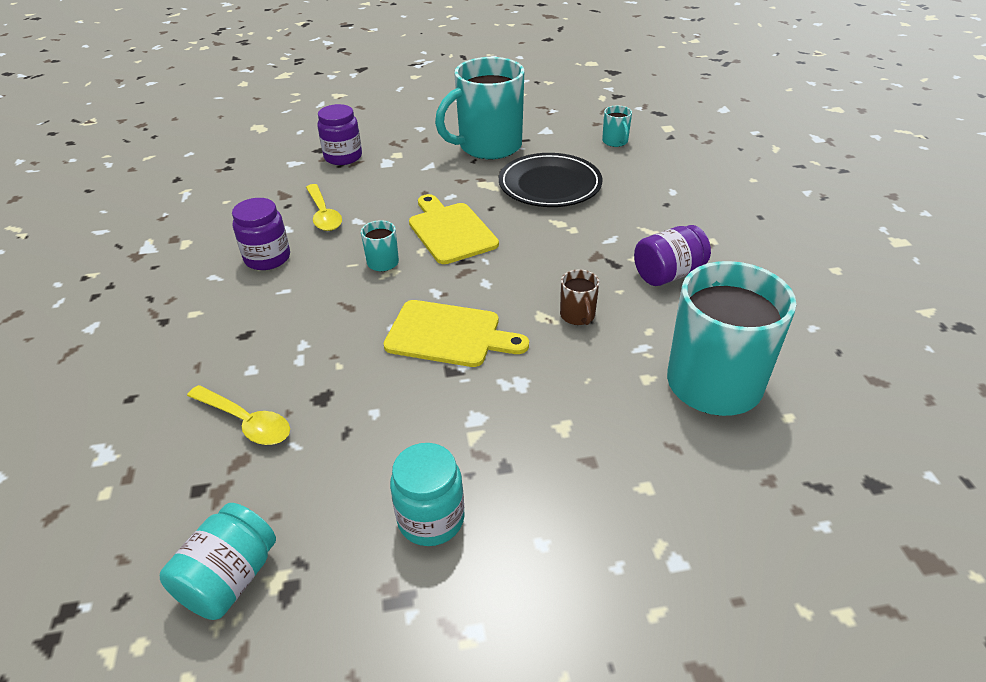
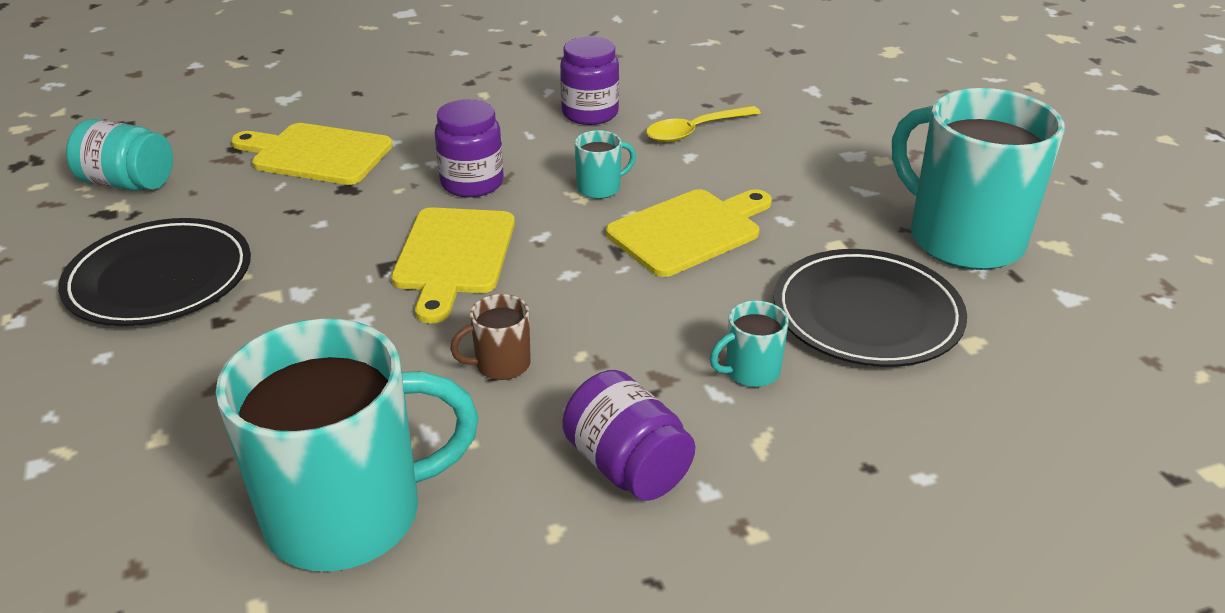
camera: 80 degrees right, 5 degrees down
yellow spoon [187,385,290,445] -> yellow cutting board [231,123,393,185]
purple jar [317,104,362,165] -> purple jar moved to [435,99,504,197]
turquoise jar [390,443,465,546] -> black plate [58,218,251,326]
turquoise mug [602,106,632,147] -> turquoise mug moved to [710,300,789,387]

